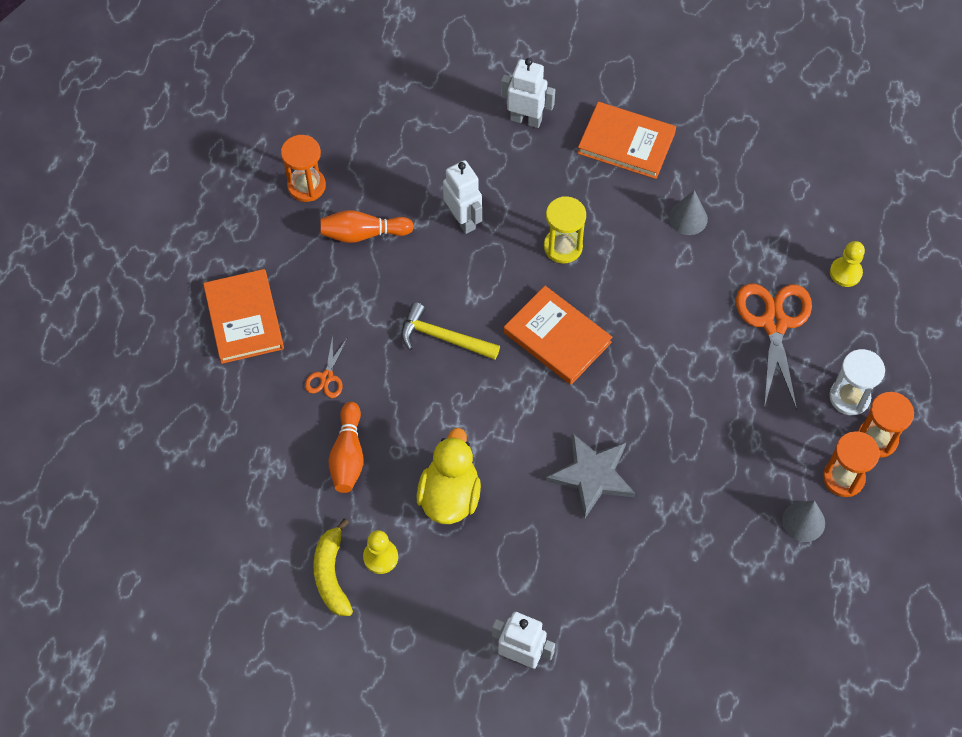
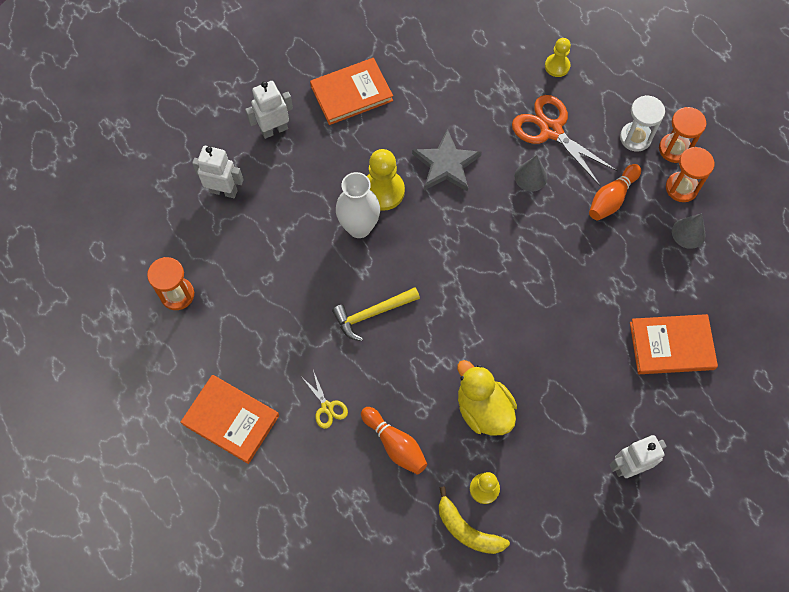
camera: 45 degrees left, 5 degrees up
orange scissors [305,336,348,398] -> yellow scissors [302,370,348,429]
orange bowling pin [320,210,414,243] -> orange bowling pin moved to [589,164,641,220]
white robot [443,160,482,234] -> white robot moved to [192,146,244,198]
orange book [504,286,612,385] -> orange book moved to [630,314,718,374]
yellow hourglass [544,196,586,263] -> yellow pawn [367,149,405,211]
grey star [546,433,635,519] -> grey star moved to [412,129,482,192]
grey cone [669,190,708,235] -> grey cone moved to [515,155,547,192]
none -> white vase [336,172,380,238]

